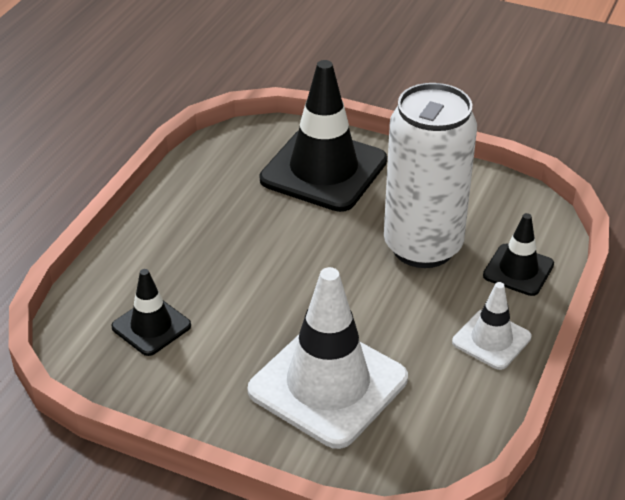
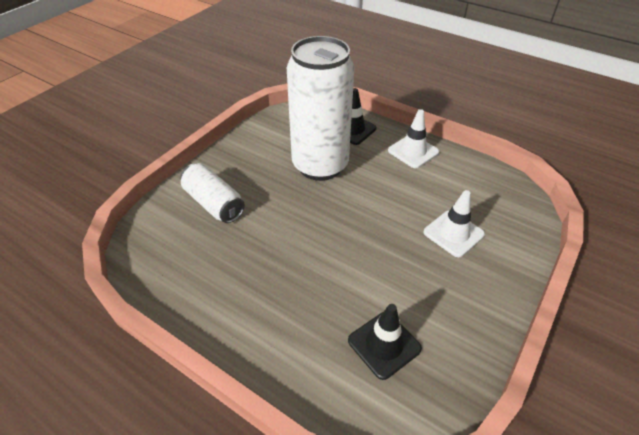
camera: 80 degrees left, 5 degrees up
white traffic cone [248,267,408,449] -> white traffic cone [424,190,485,257], size x0.52
black traffic cone [260,60,387,212] -> white can [180,163,245,223]

